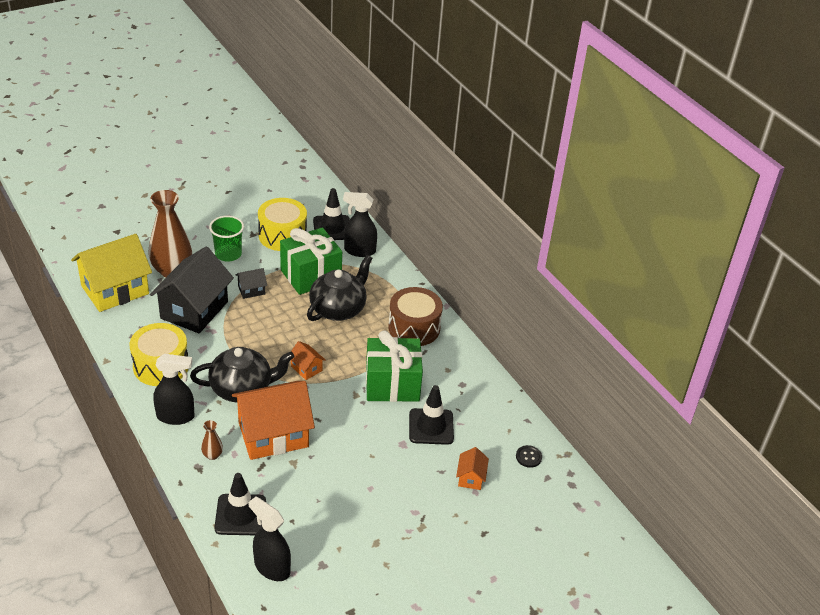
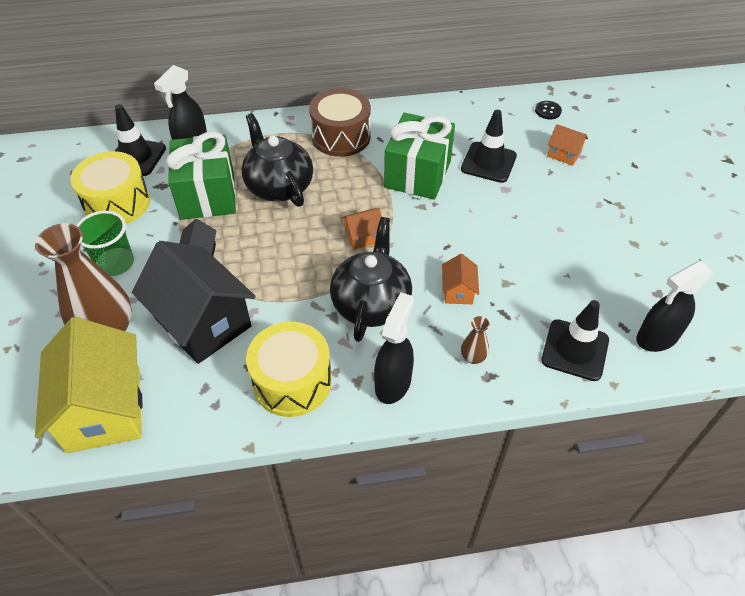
camera: 65 degrees left, 10 degrees up
orange house [232,381,315,460] -> orange house [442,254,479,304], size x0.44

